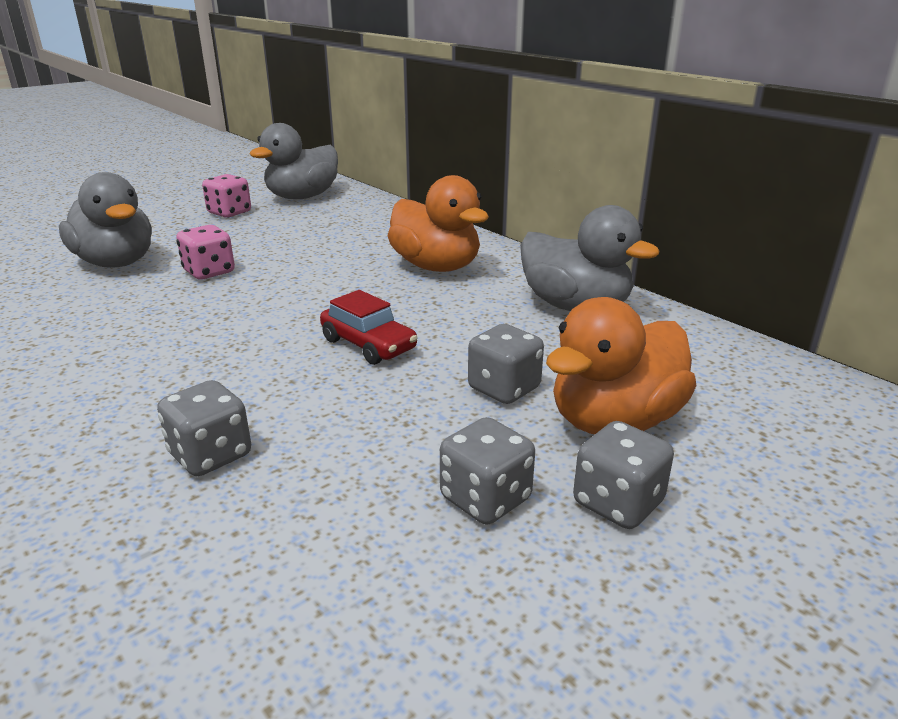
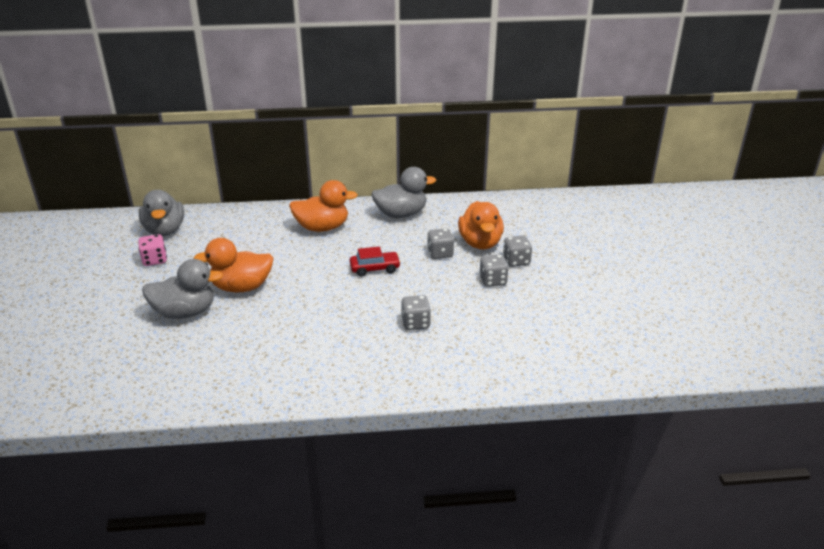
camera: 55 degrees left, 5 degrees up
pink dice [176,225,235,279] -> orange duck [193,238,274,292]

